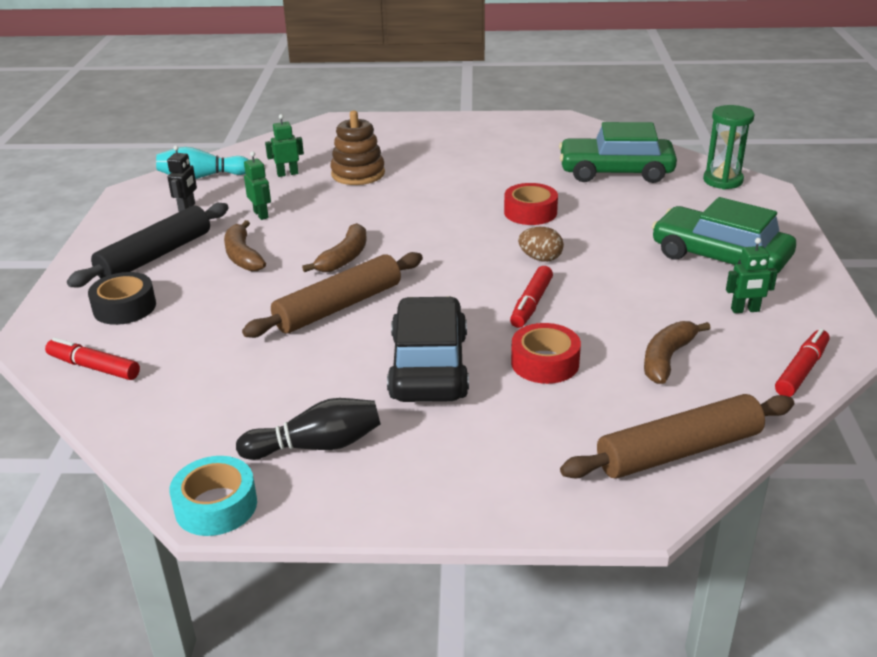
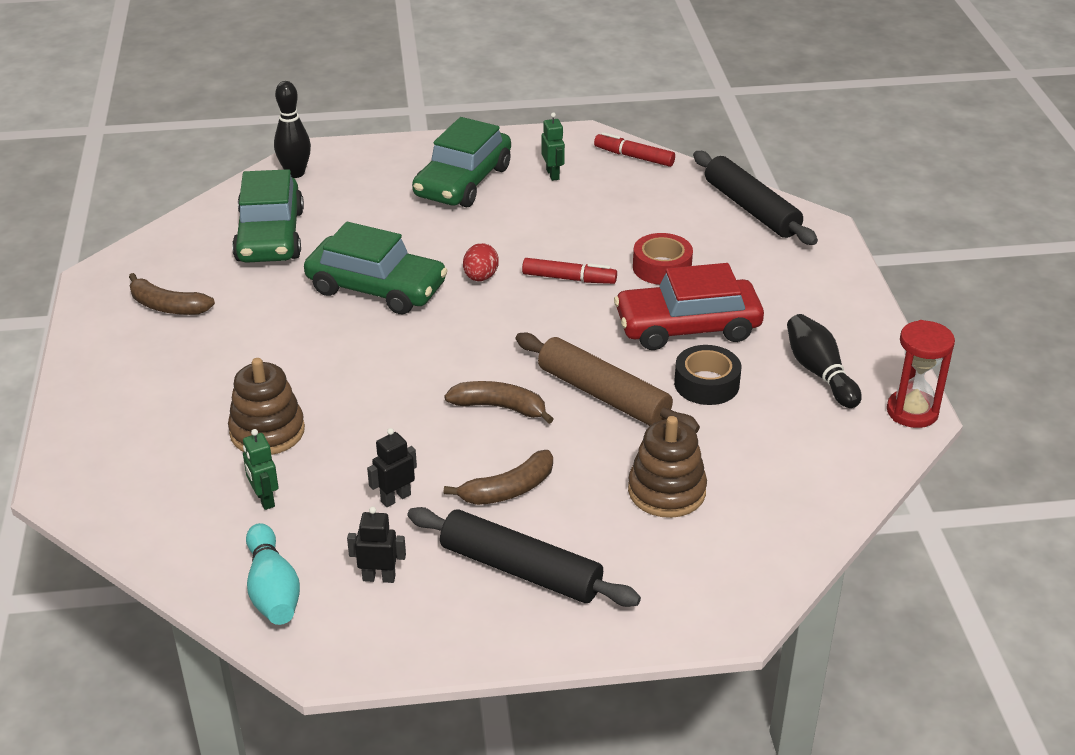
camera: 100 degrees left, 5 degrees up
red marker [45,337,140,380] -> none
black tape [88,272,156,325] -> black tape moved to [674,345,741,405]
turquoise tape [169,456,257,536] -> red hourglass [887,320,955,428]
green robot [244,151,271,220] -> black robot [367,428,417,507]
black car [387,296,469,402] -> red car [614,263,764,350]
red tape [504,183,558,225] -> green car [304,222,448,314]
brown egg [518,227,564,262] -> red egg [463,243,499,281]
brown rolling pin [560,394,794,479] -> black rolling pin [693,151,818,245]
brown banana [644,321,710,384] -> brown banana moved to [129,273,215,315]
green hourglass [703,105,755,189] -> black bowling pin [274,81,311,178]
none -> brown stacking toy [628,416,707,518]

